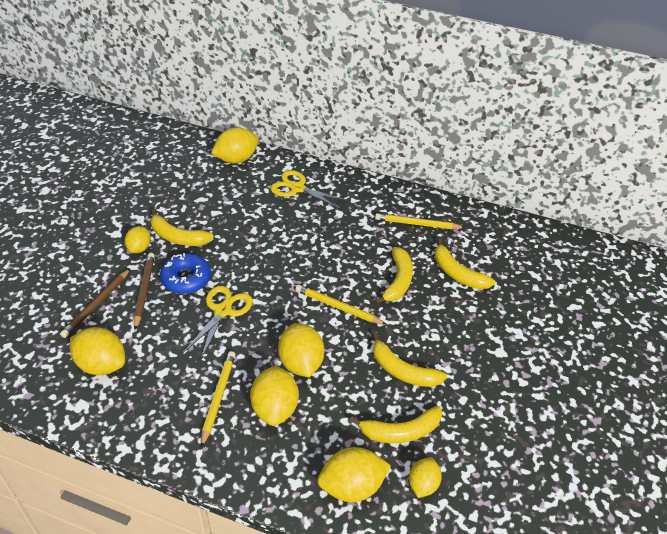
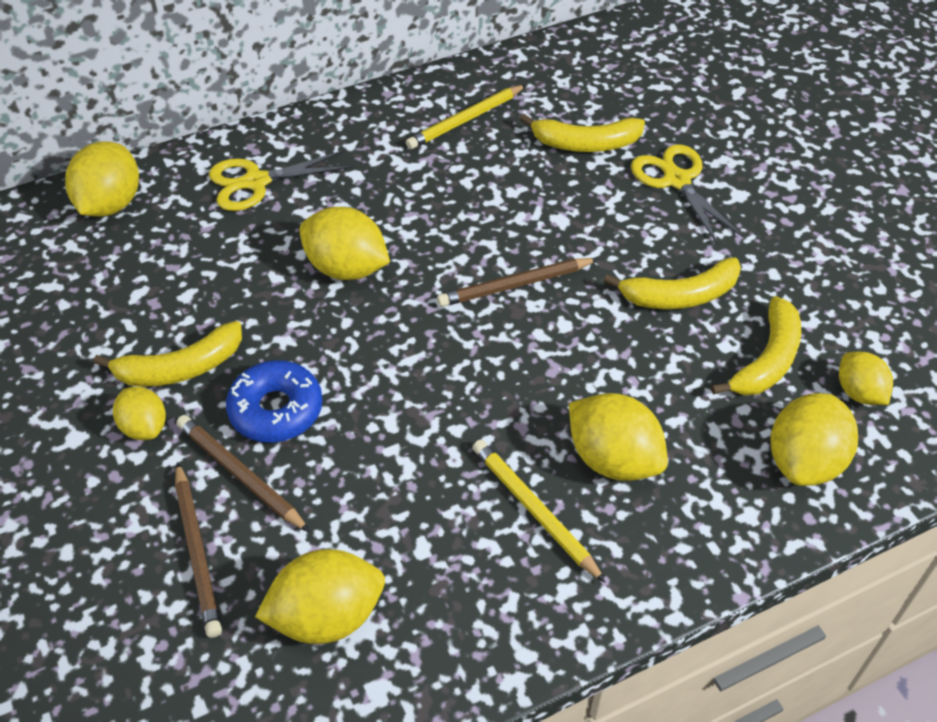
camera: 45 degrees left, 5 degrees up
yellow scissors [183,286,253,359] -> yellow scissors moved to [631,144,743,245]
yellow lemon [278,323,324,377] -> yellow lemon moved to [299,207,390,280]
yellow pencil [295,285,387,325] -> brown pencil [437,258,598,307]
yellow banana [374,247,413,304] -> none

